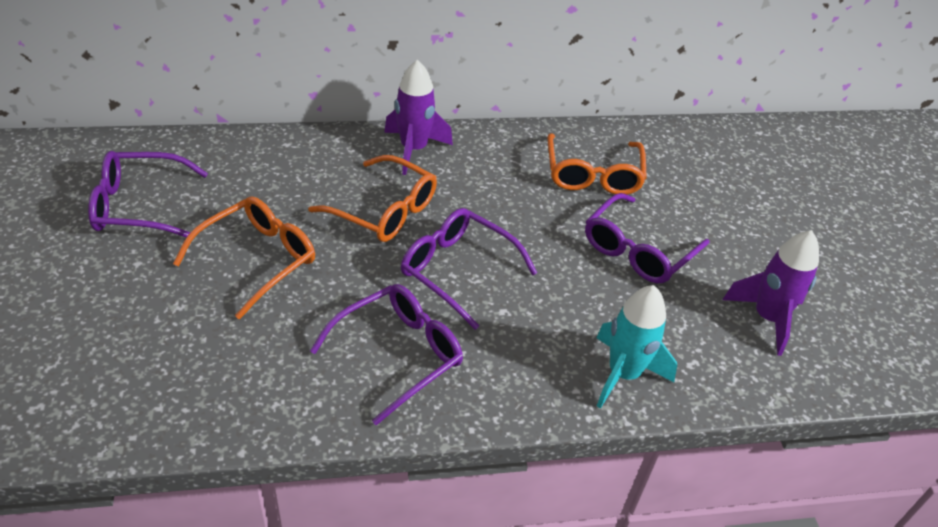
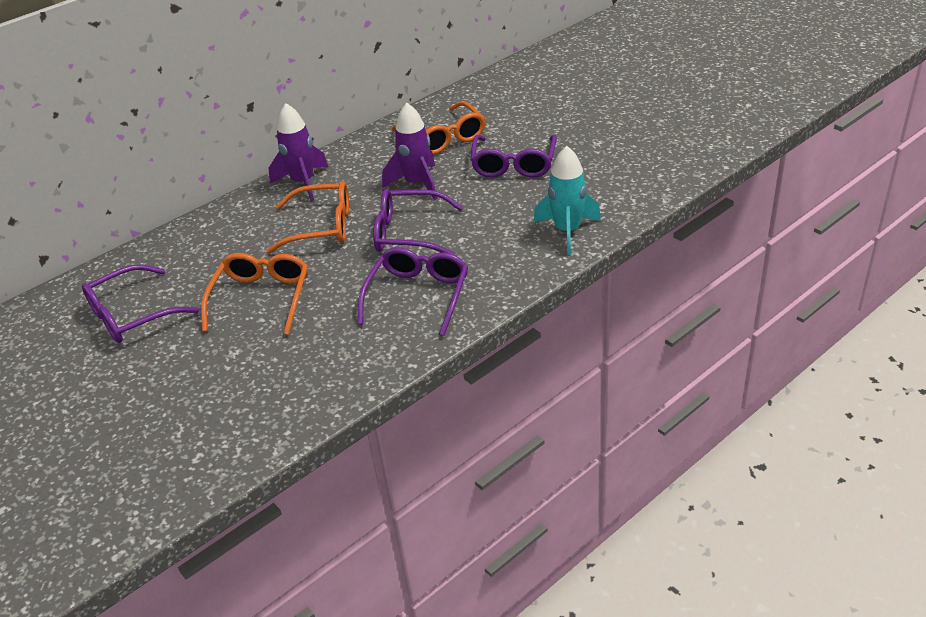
camera: 25 degrees left, 5 degrees down
purple rocket [723,230,819,356] -> purple rocket moved to [382,103,437,200]

